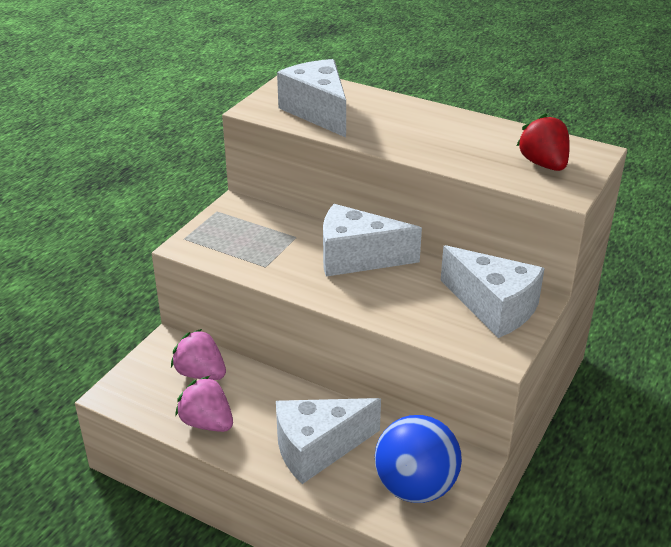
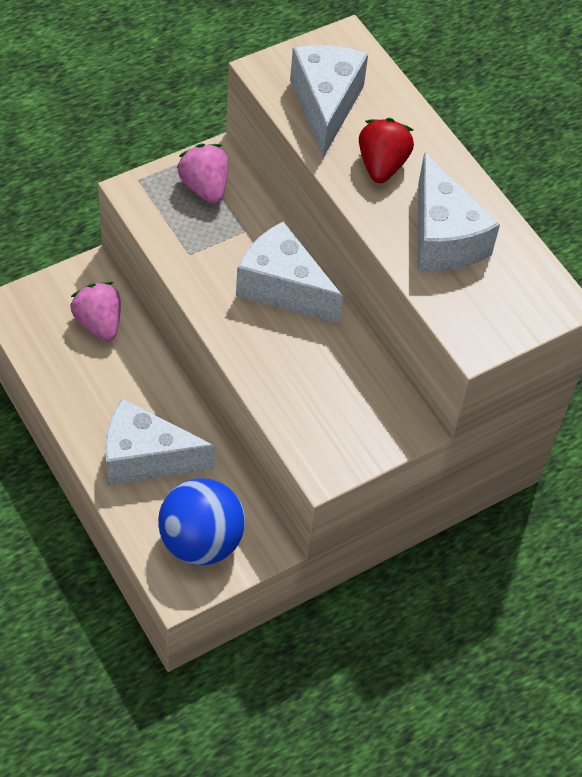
camera: 25 degrees right, 20 degrees up
pink strawberry [175,376,233,432] -> pink strawberry moved to [177,143,228,204]
white cheese [441,245,545,338] -> white cheese moved to [418,152,500,272]
red strawberry [516,113,570,171] -> red strawberry moved to [359,118,414,183]

